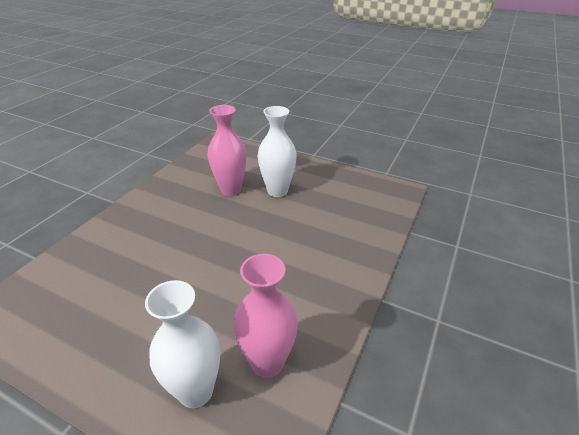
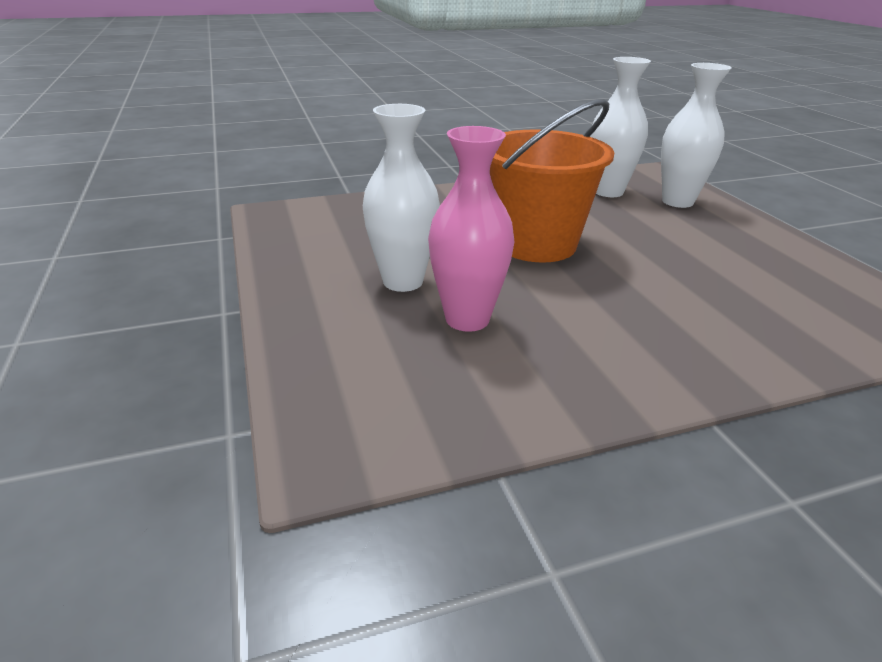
camera: 135 degrees left, 5 degrees down
pink vase [233,254,298,378] -> white vase [590,57,651,197]
none -> orange bucket [490,99,615,263]

